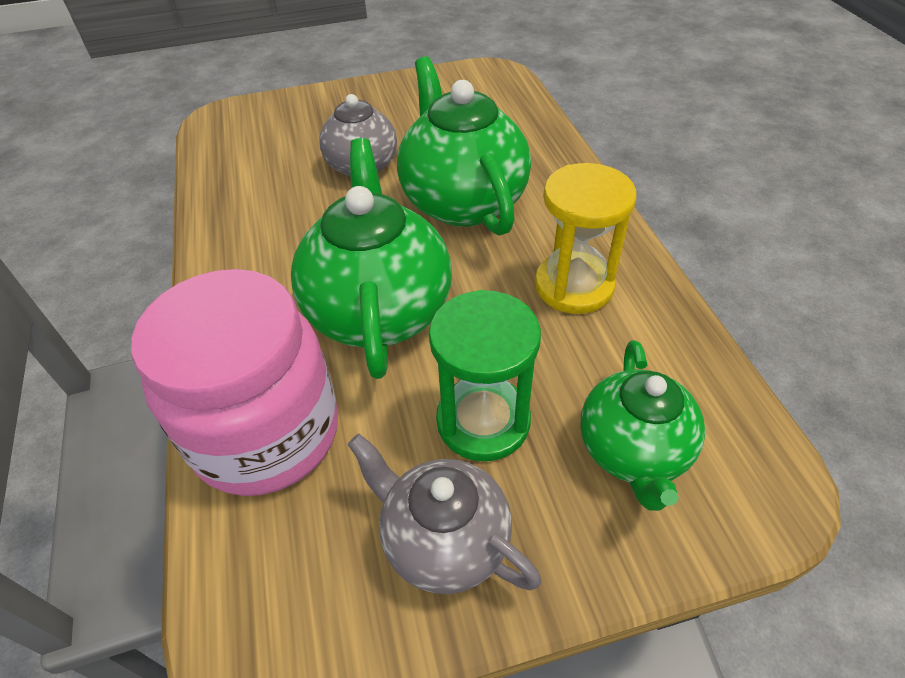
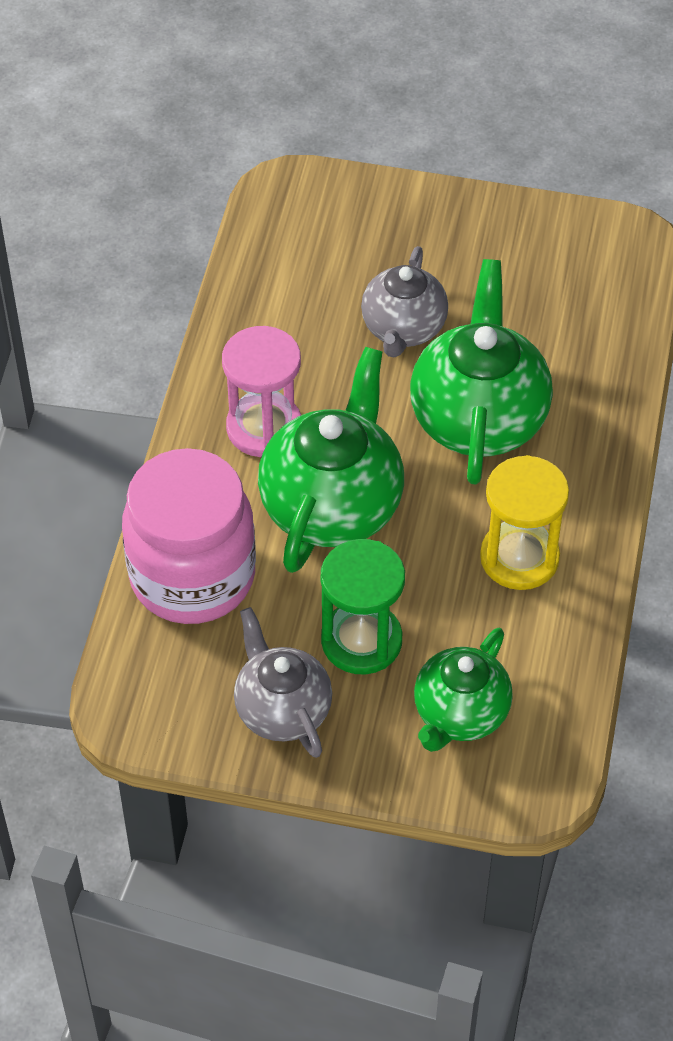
camera: 25 degrees right, 5 degrees up
none -> pink hourglass [222,326,301,457]

